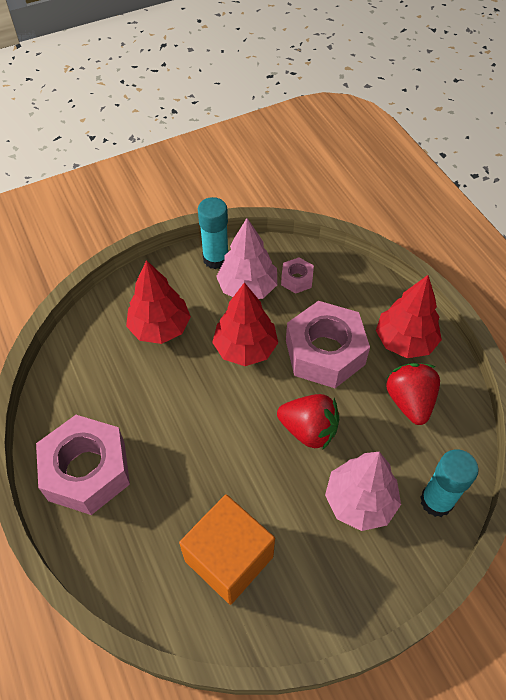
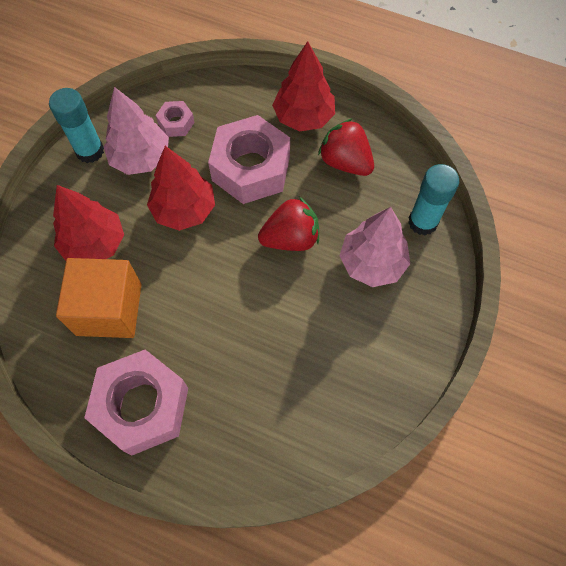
camera: 40 degrees left, 10 degrees up
orange cube [179,494,275,605] -> orange cube moved to [56,258,142,338]

